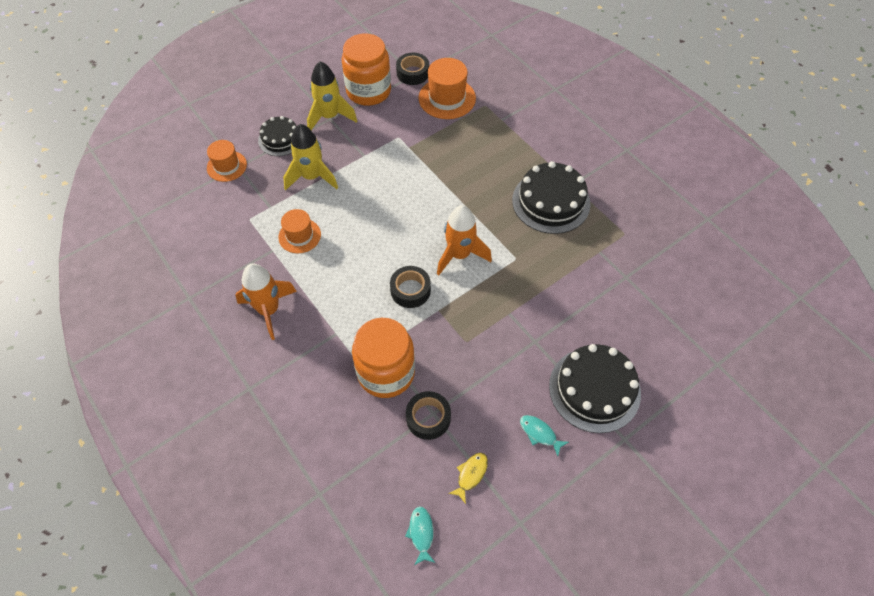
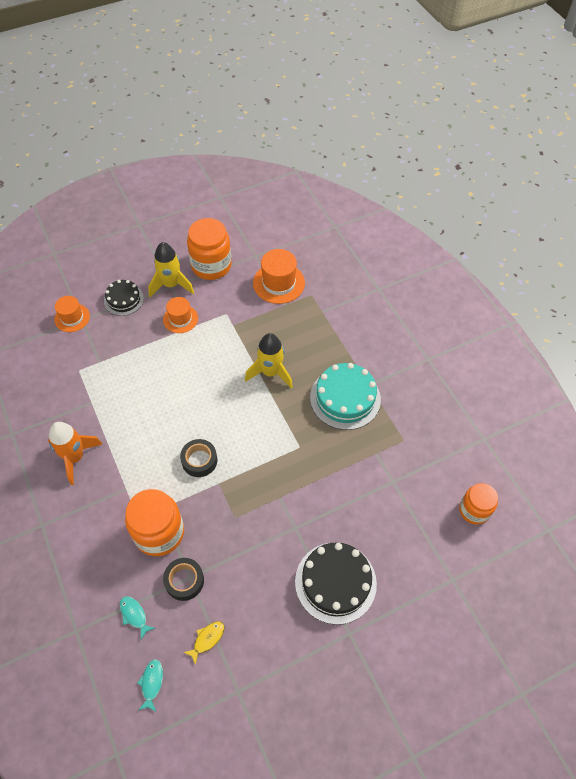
camera: 10 degrees right, 0 degrees up
orange hat [278,209,321,253] -> orange hat moved to [163,297,198,333]
yellow rocket [283,124,338,190] -> yellow rocket moved to [245,333,293,388]
black tape [396,53,429,85] -> none
orange rocket [437,205,492,275] -> none
black cake [512,161,591,234] -> turquoise cake [310,363,381,430]
turquoise fish [520,415,569,456] -> turquoise fish moved to [120,596,155,639]
none -> orange jar [459,483,498,525]

